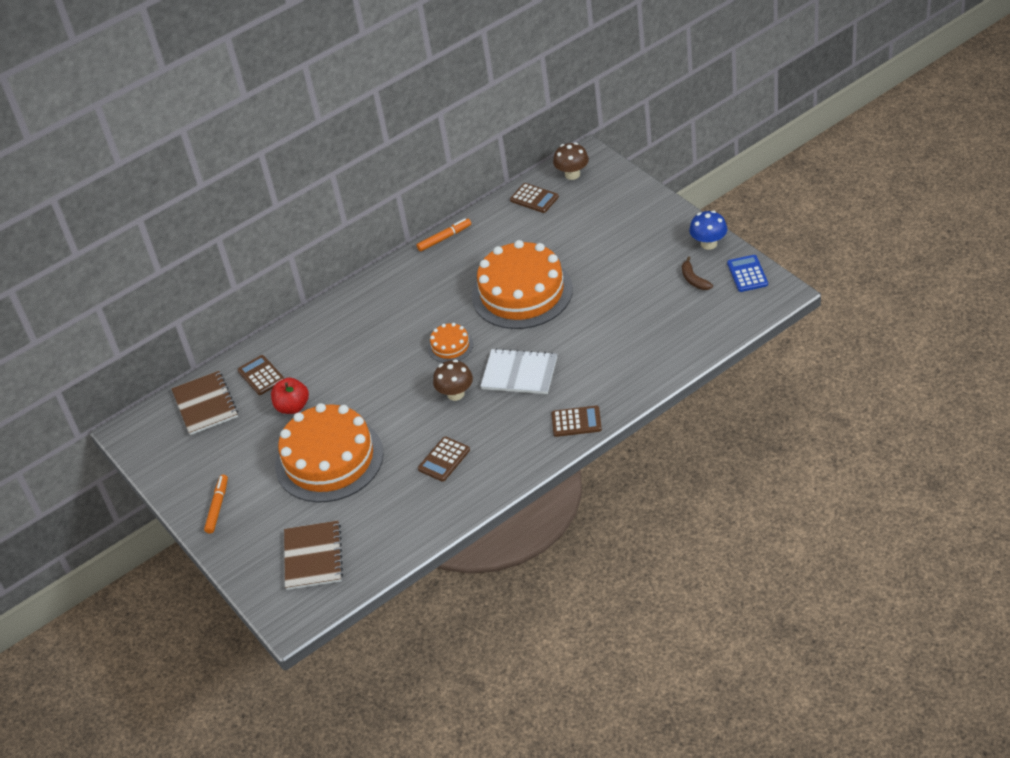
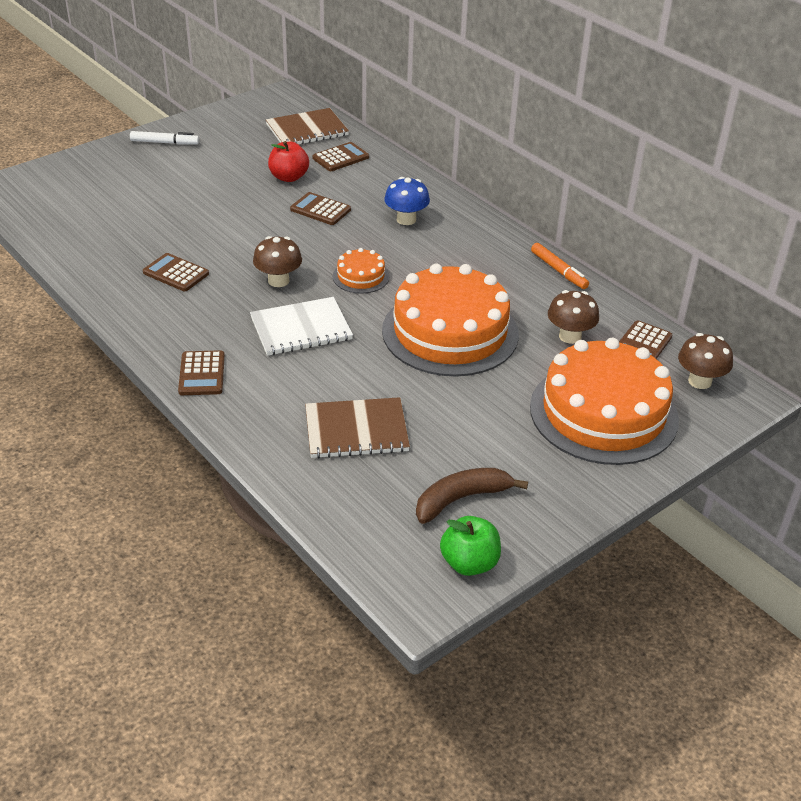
camera: 80 degrees right, 5 degrees down
orange marker [204,475,228,534] -> white marker [130,131,199,145]
orange cake [275,403,384,503] -> orange cake moved to [530,338,679,465]
brown notebook [284,521,343,590] -> brown notebook moved to [305,397,410,458]
white notebook [480,348,557,394] -> white notebook turned 60 degrees clockwise [250,297,353,356]
brown banana [682,256,713,290] -> brown banana [416,468,528,524], size x1.53
blue mushroom [689,211,727,250] -> blue mushroom moved to [384,177,430,225]
blue calculator [727,255,768,292] -> green apple [440,516,501,576]
none -> brown calculator [290,192,351,225]
none -> brown mushroom [548,290,599,344]

